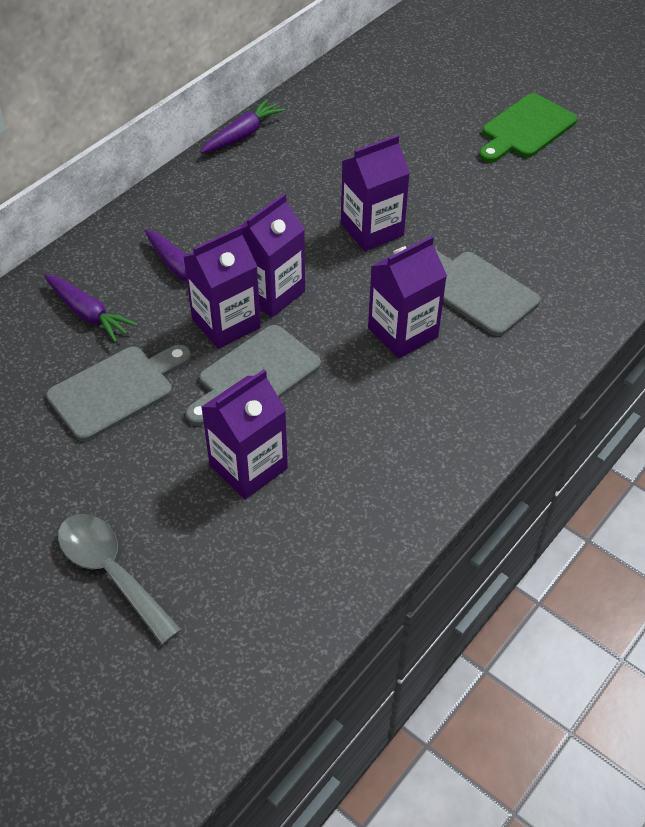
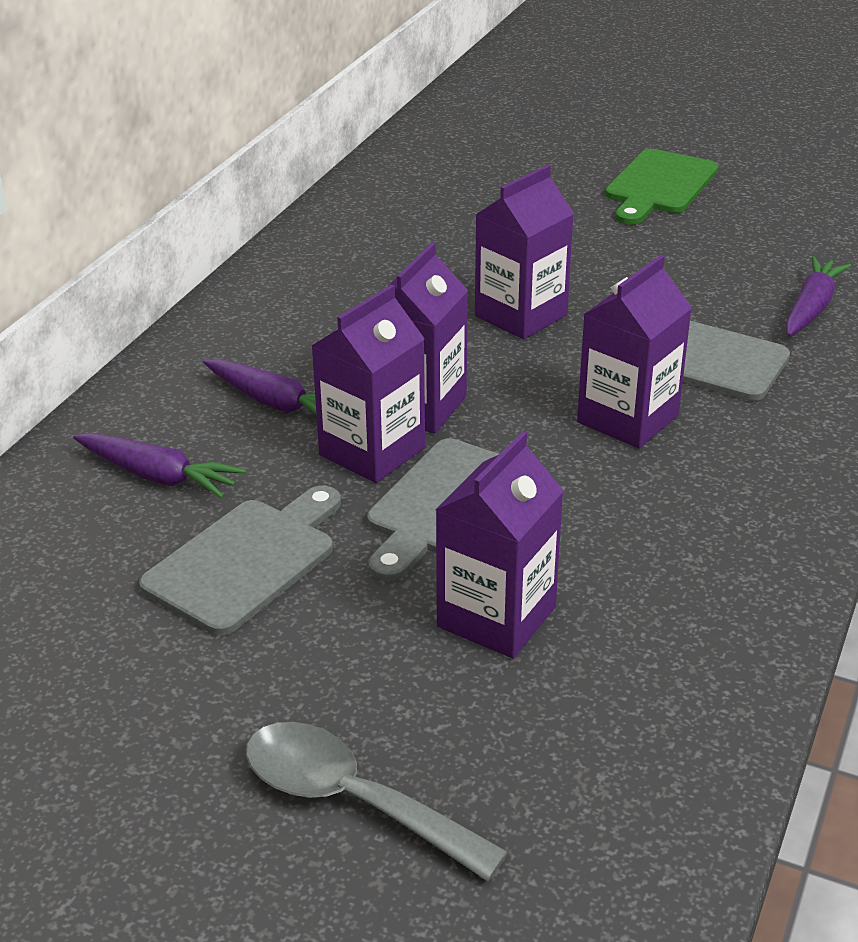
camera: 15 degrees left, 15 degrees down
purple carrot [200,99,285,153] -> purple carrot moved to [785,256,851,336]

